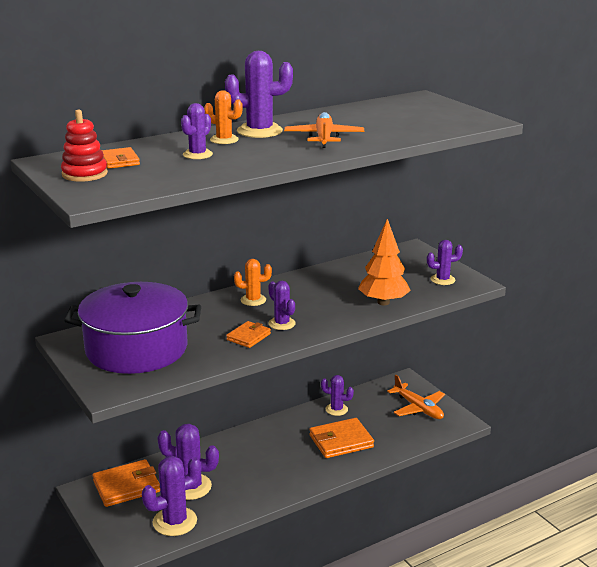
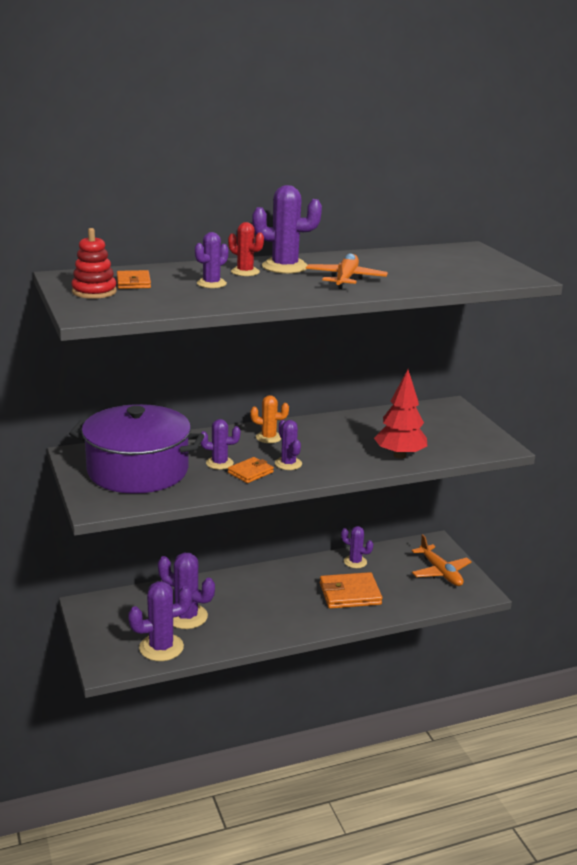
camera: 10 degrees right, 0 degrees up
orange wallet [93,459,160,507] -> none
orange cactus [204,90,243,144] -> red cactus [228,222,264,276]
orange tree [358,219,411,305] -> red tree [374,370,427,459]
purple cactus [427,240,463,285] -> purple cactus moved to [201,419,240,470]

